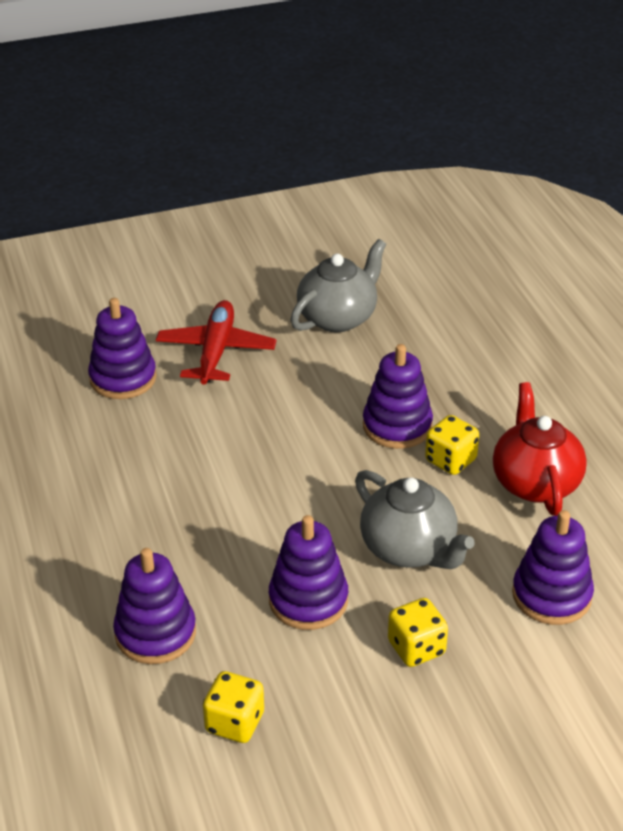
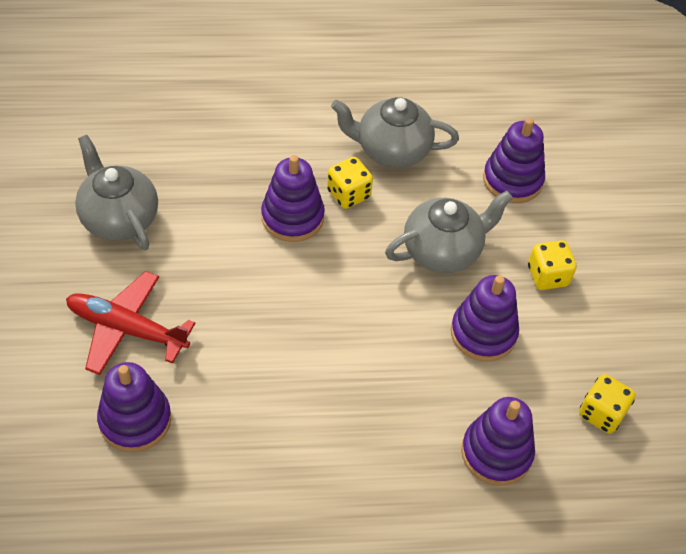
camera: 80 degrees left, 15 degrees up
red teapot [493,382,587,516] -> grey teapot [331,97,459,168]

